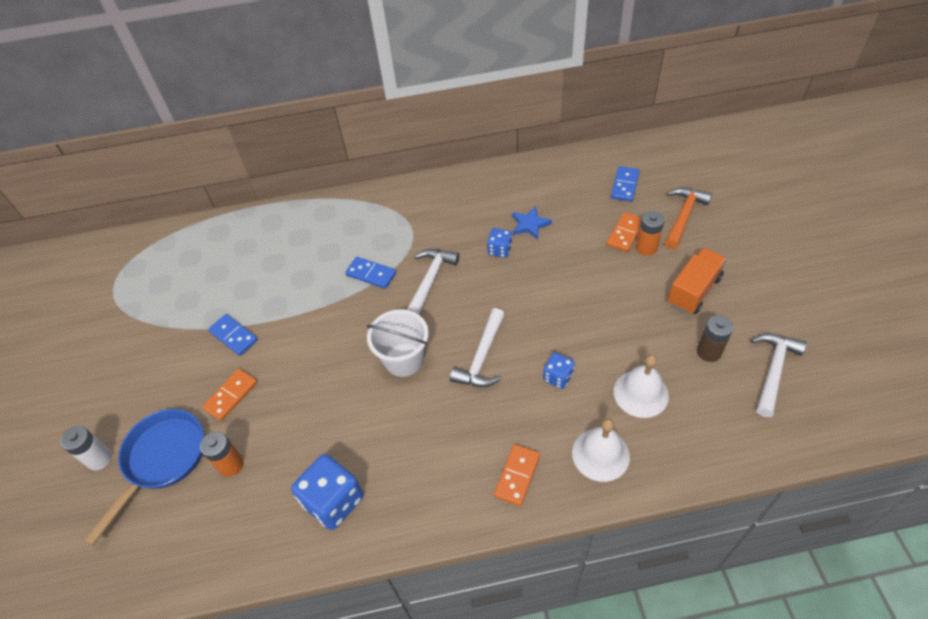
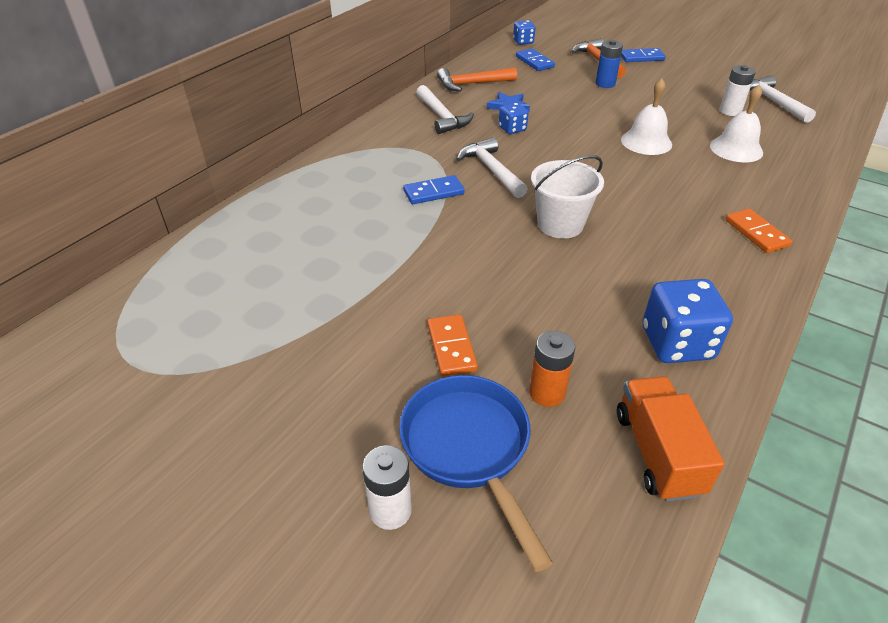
camera: 50 degrees left, 10 degrees down
blue domino [208,314,258,356] -> blue domino moved to [621,48,666,62]
white hammer [450,308,505,387] -> white hammer moved to [416,85,474,134]
blue dice [543,353,575,389] -> blue dice moved to [513,20,535,45]
white bell [572,418,630,482] -> white bell moved to [621,78,672,155]
orange domino [607,212,641,252] -> none
orange battery [636,211,665,256] -> blue battery [595,40,623,88]
orange truck [667,248,727,314] -> orange truck moved to [617,376,725,502]
brown battery [697,315,733,362] -> white battery [719,65,756,116]
none -> orange hammer [437,67,517,91]

